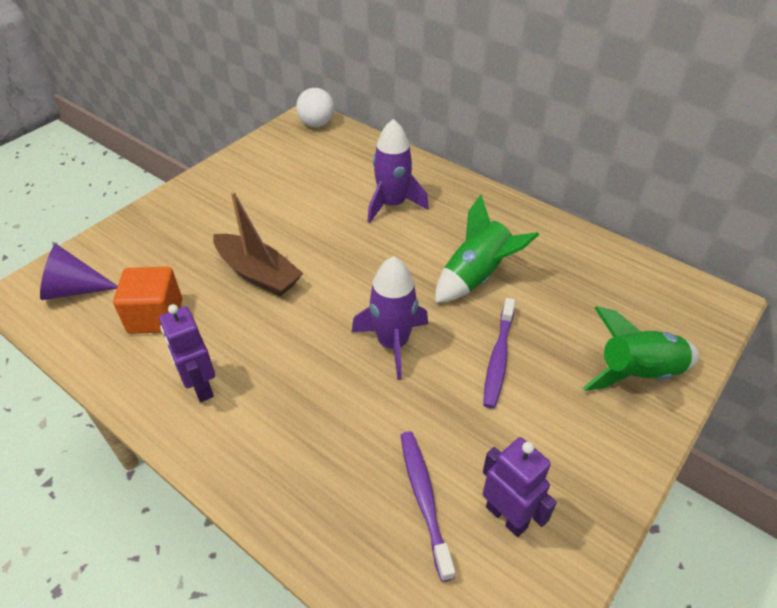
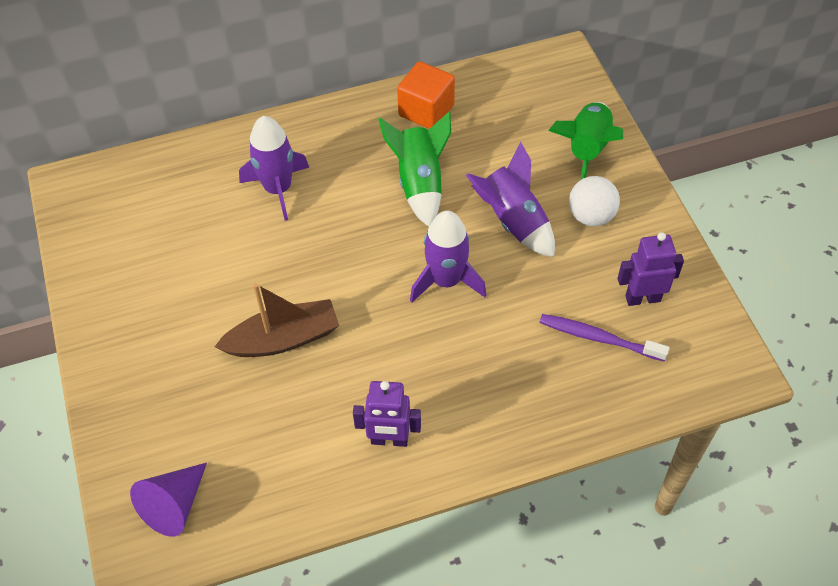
camera: 55 degrees left, 10 degrees up
orange cube [113,267,182,334] -> orange cube moved to [397,61,455,129]
white ball [296,88,334,128] -> white ball moved to [569,176,620,226]
purple toothbrush [483,298,515,409] -> purple rocket [466,142,555,257]

